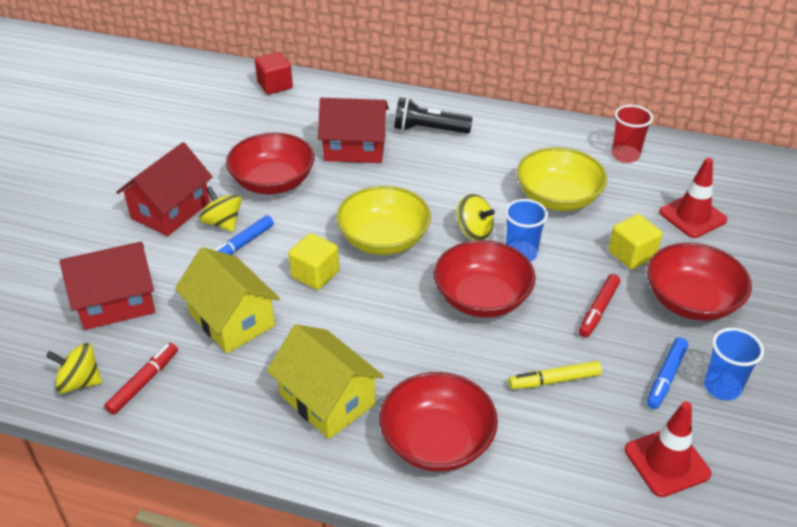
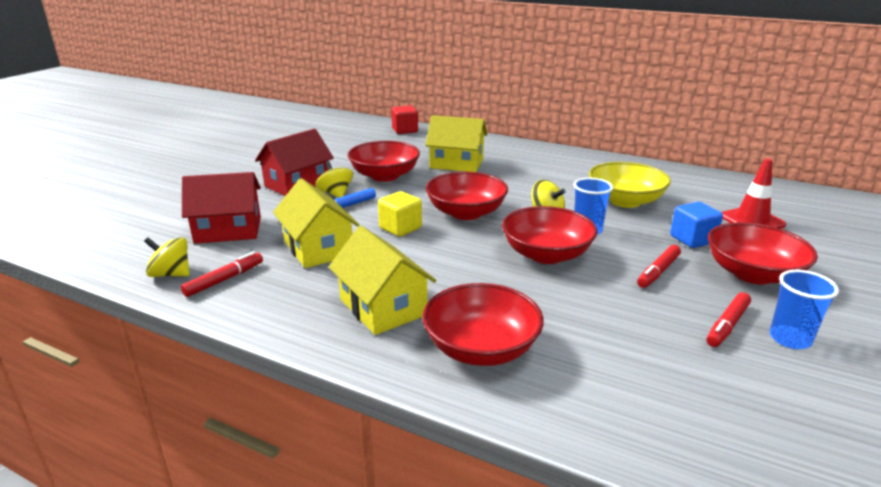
camera: 10 degrees right, 15 degrees down
red house [318,98,389,163] -> yellow house [425,115,488,172]
yellow bowl [336,186,431,255] -> red bowl [426,172,508,220]
black flashlight [394,98,472,134] -> none
yellow marker [509,361,602,389] -> none
yellow cube [609,214,662,269] -> blue cube [670,202,723,248]
red cup [612,105,653,163] -> none
red traffic cone [625,402,711,497] -> none
blue marker [647,337,688,409] -> red marker [706,292,751,347]

